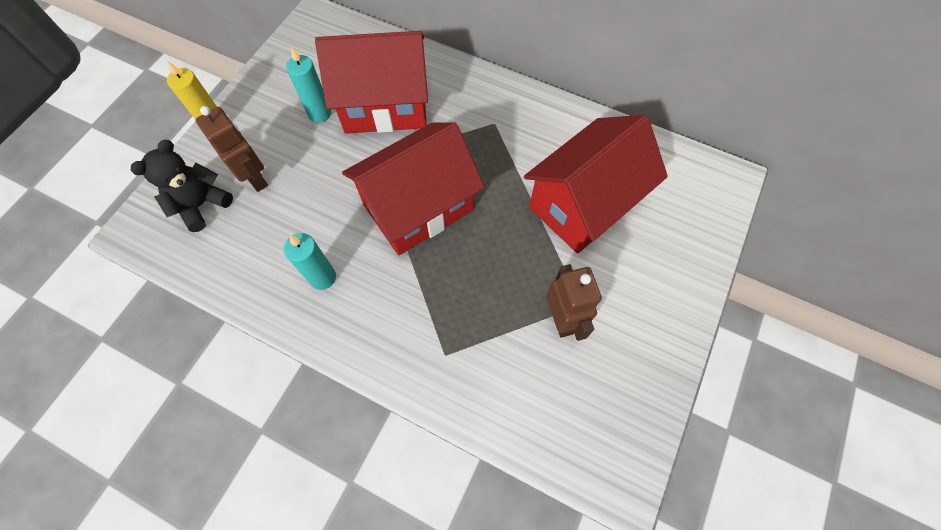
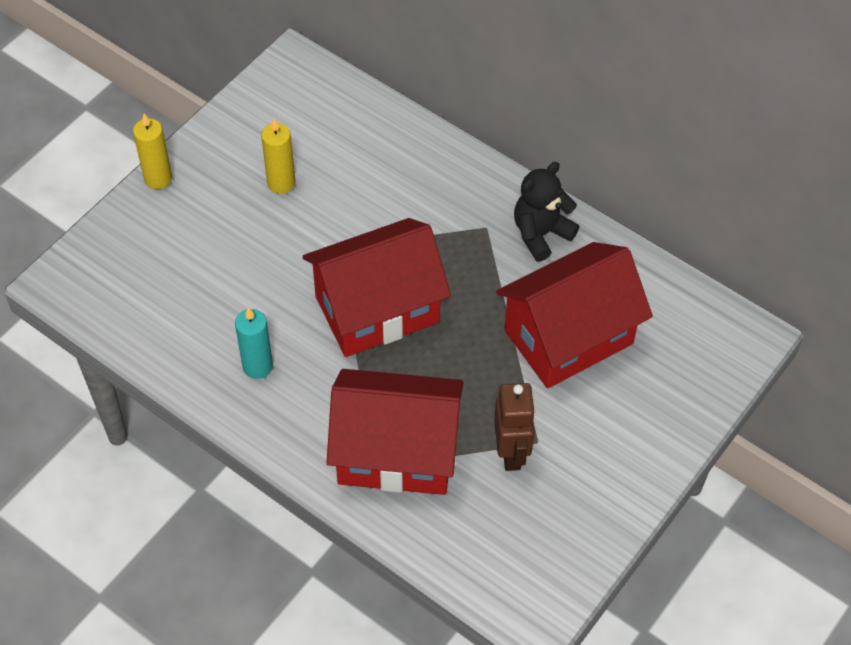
camera: 10 degrees right, 10 degrees down
black teddy bear [131,140,233,232] -> black teddy bear moved to [514,162,580,261]
brown robot [196,106,268,192] -> none
turquoise candle [286,47,331,123] -> yellow candle [261,118,295,194]
red house [315,31,428,134] -> red house moved to [326,369,464,495]

